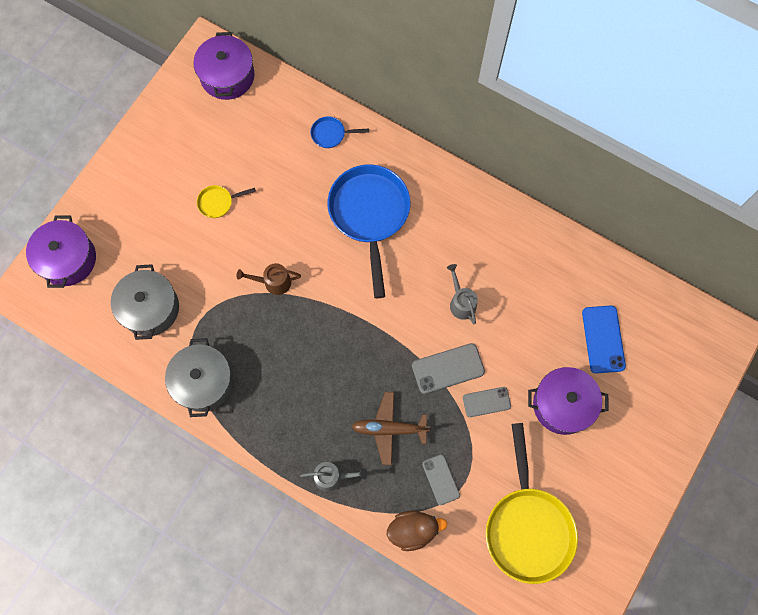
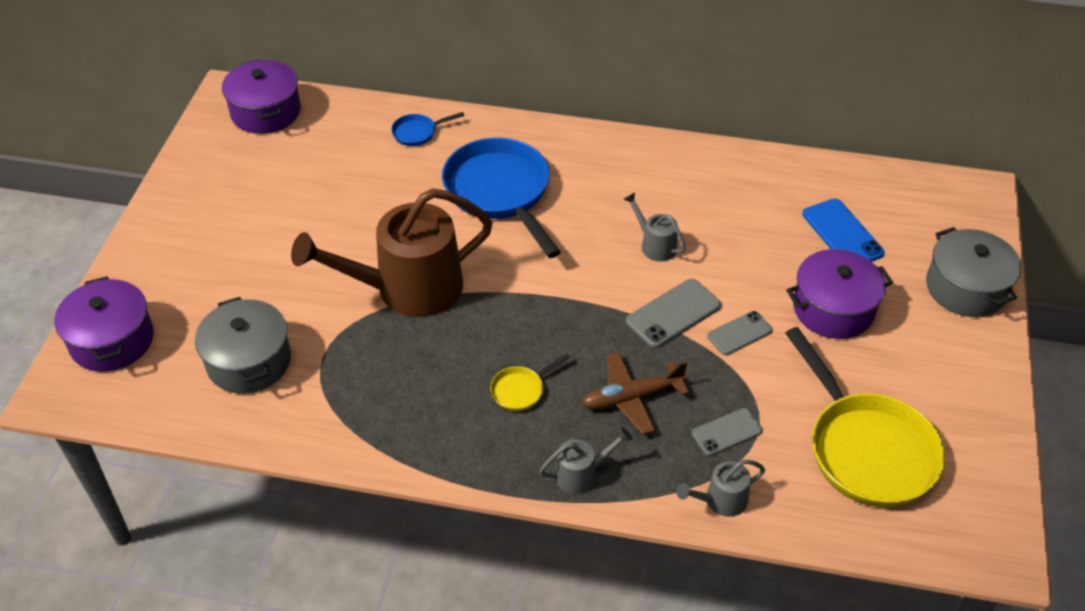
camera: 20 degrees left, 25 degrees down
grey pot [165,338,233,417] -> grey pot moved to [926,227,1022,317]
yellow pan [197,185,256,218] -> yellow pan moved to [490,353,570,411]
brown watering can [236,263,301,295] -> brown watering can [291,188,493,317], size x2.31
brown duck [387,510,447,551] -> grey watering can [676,459,765,517]
grey phone [422,454,460,505] -> grey phone turned 75 degrees counterclockwise [692,408,763,456]

